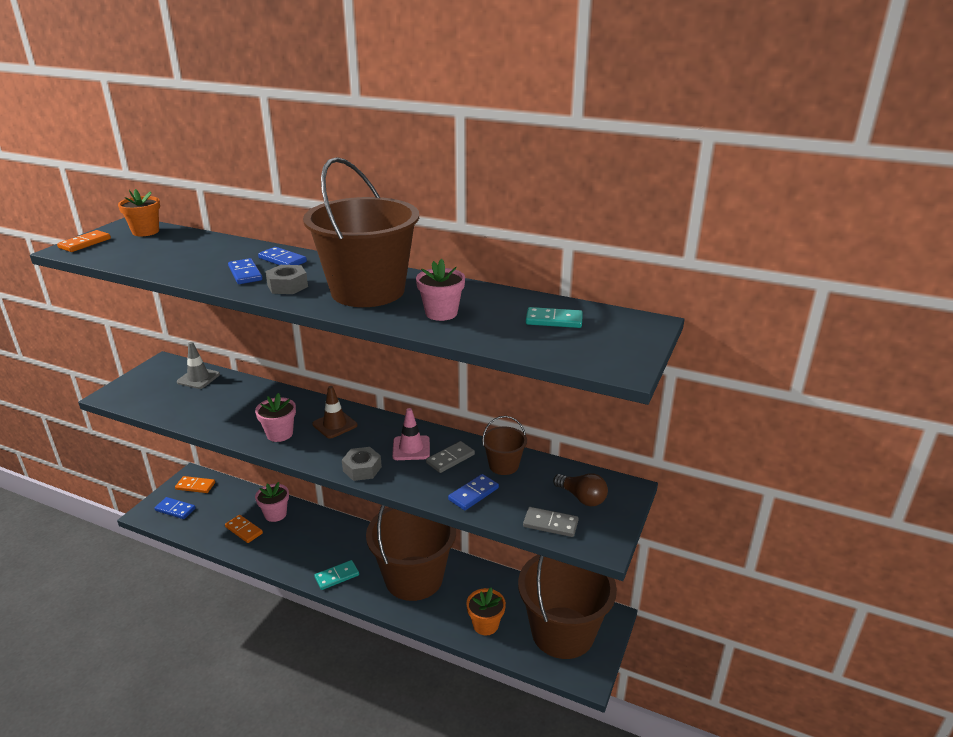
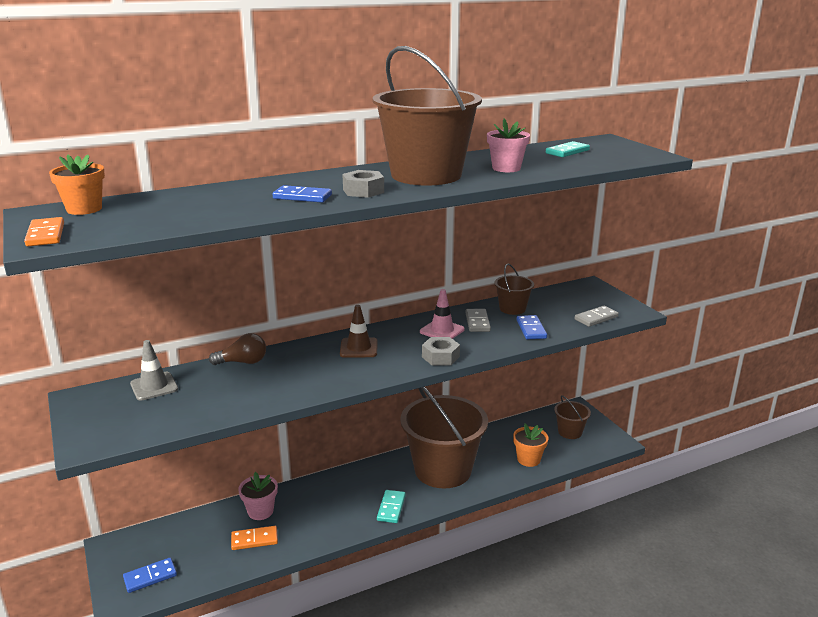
camera: 50 degrees left, 5 degrees down
orange domino [175,476,215,493] -> none
pink flower pot [255,393,296,442] -> none
blue domino [258,247,307,265] -> none
brown bucket [518,555,617,659] -> brown bucket [554,395,591,439], size x0.45
brown light bulb [553,473,608,506] -> brown light bulb moved to [209,333,266,365]

